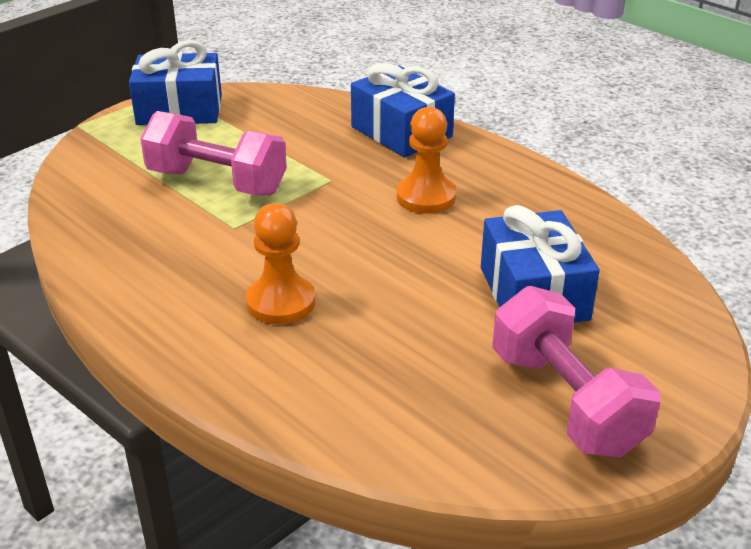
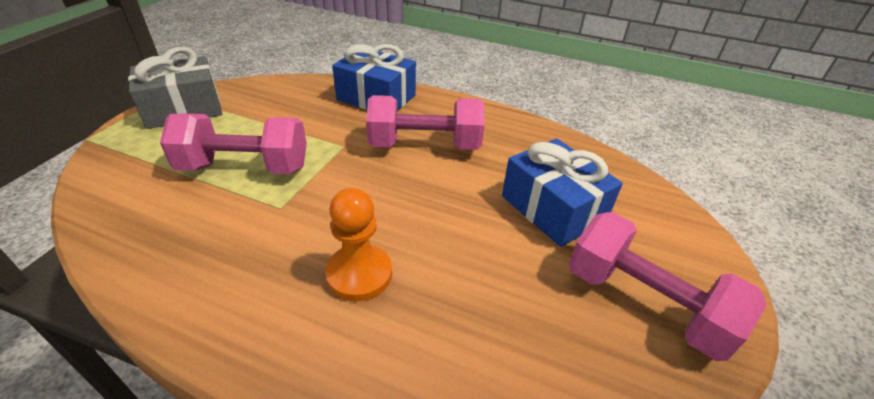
camera: 25 degrees left, 5 degrees up
blue gift [129,40,222,125] -> grey gift [128,47,222,129]
orange pawn [397,107,456,214] -> pink dumbbell [366,95,485,150]

